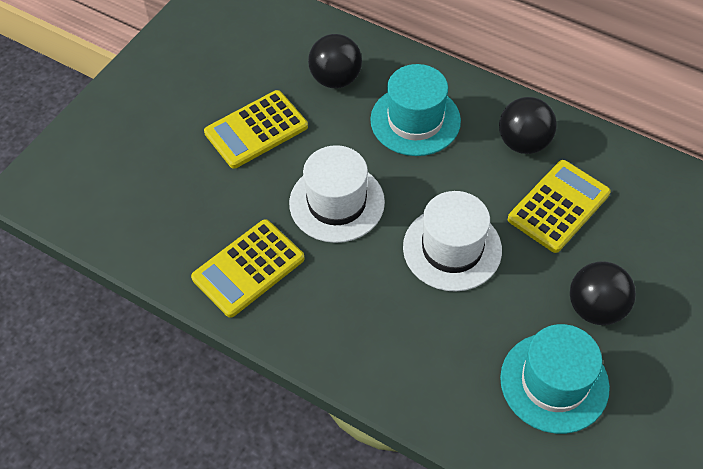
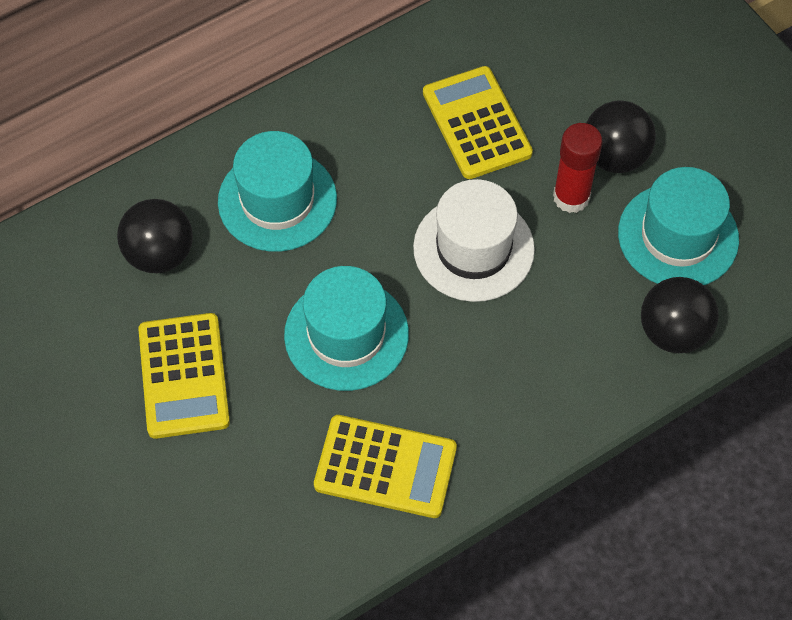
camera: 65 degrees left, 5 degrees up
yellow calculator [191,219,305,318] -> yellow calculator turned 60 degrees counterclockwise [314,415,457,518]
white hat [289,145,385,243] -> turquoise hat [284,266,409,391]
black ball [499,97,557,154] -> black ball moved to [641,277,719,353]
none -> red glue stick [553,123,602,213]

